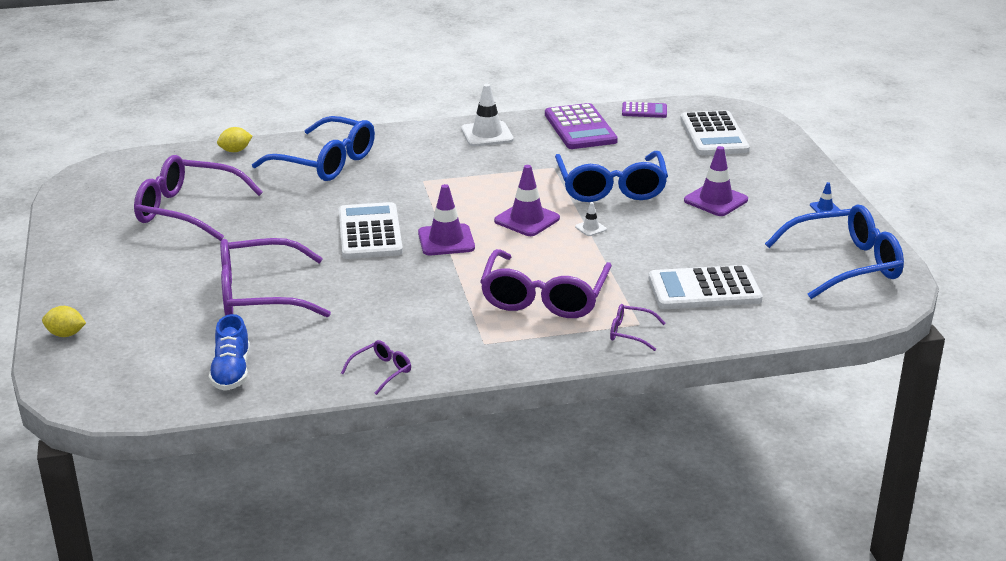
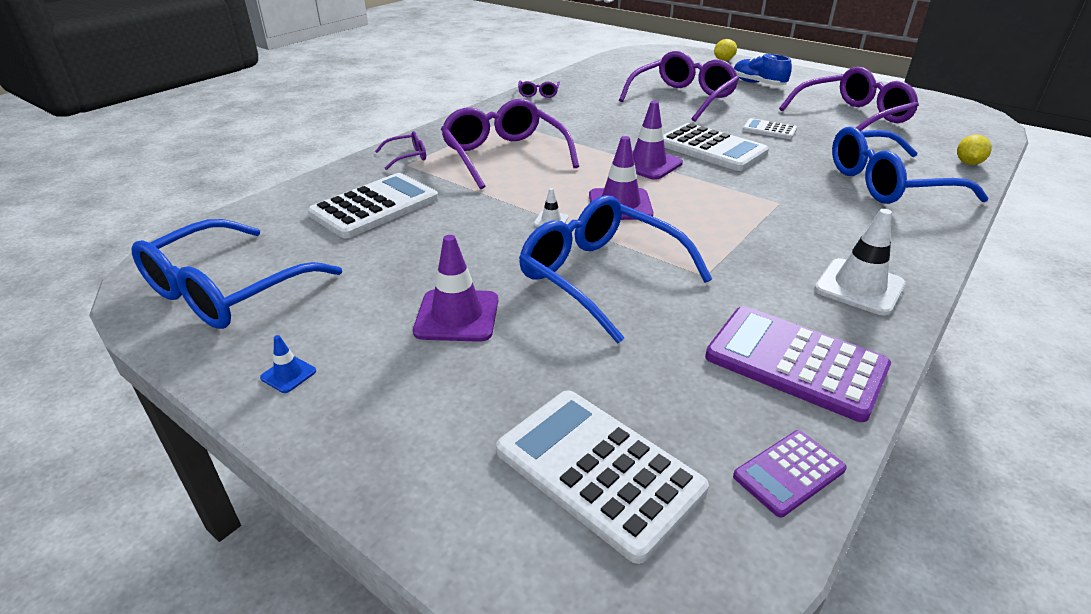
camera: 140 degrees right, 5 degrees up
blue shoe [209,314,250,390] -> blue shoe moved to [734,54,792,86]
none -> white calculator [742,118,797,139]

